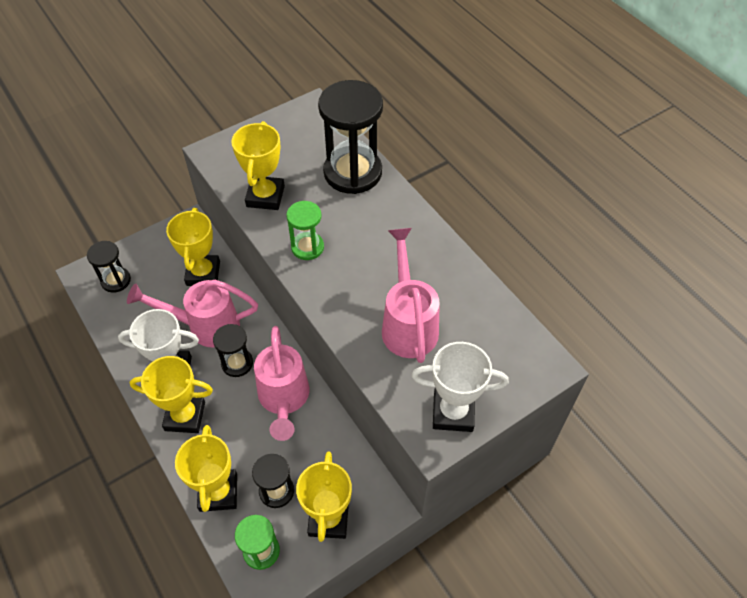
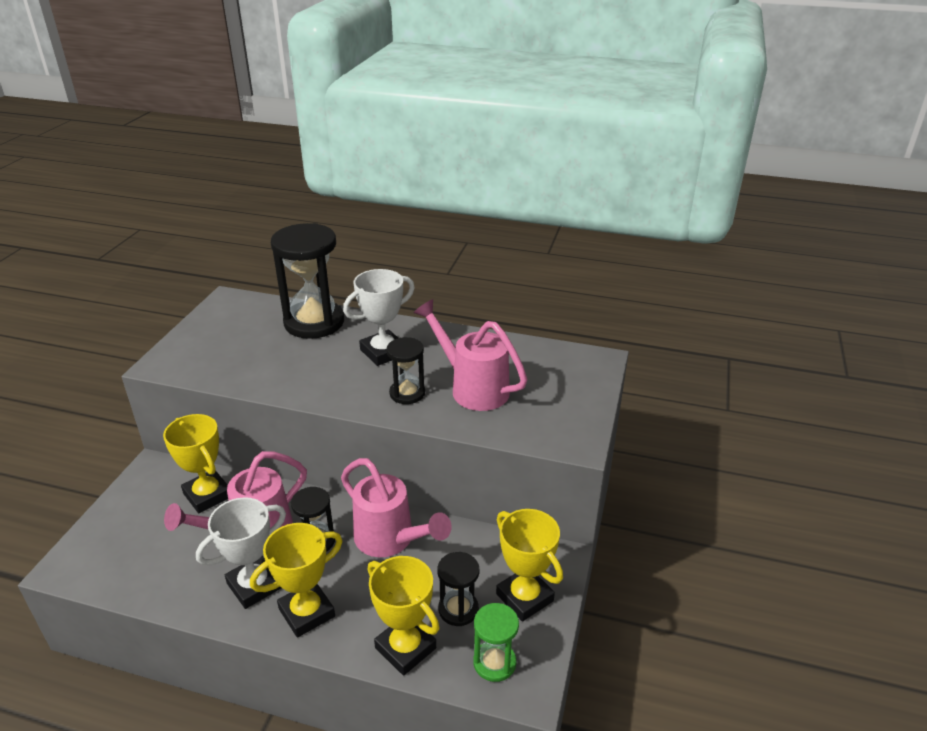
camera: 40 degrees left, 20 degrees down
black hourglass [87,241,131,293] -> black hourglass moved to [386,337,425,404]
yellow trophy [231,121,285,210] -> none
green hourglass [286,201,324,260] -> none
white trophy [412,342,509,432] -> white trophy moved to [343,269,415,366]

